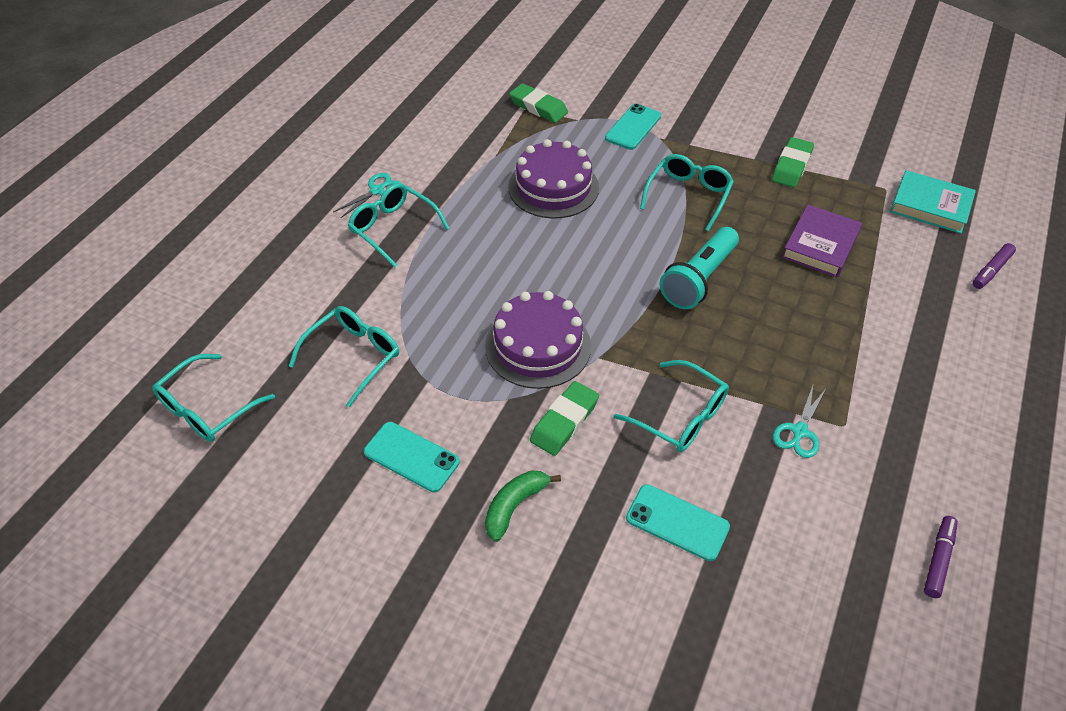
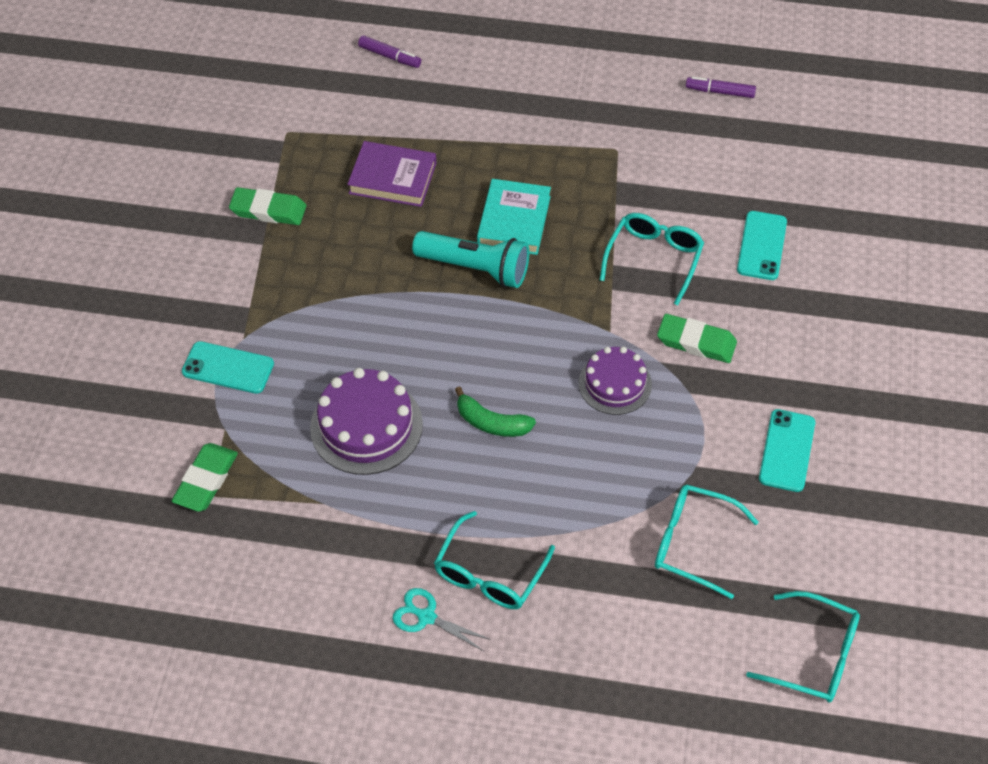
camera: 105 degrees left, 5 degrees up
purple cake [485,291,591,389] -> purple cake [579,347,652,415], size x0.66
green banana [485,471,561,542] -> green banana moved to [455,386,536,437]
turquoise glasses [640,154,734,231] -> none
turquoise scissors [773,386,826,458] -> none
turquoise book [890,170,976,234] -> turquoise book moved to [477,179,551,255]

